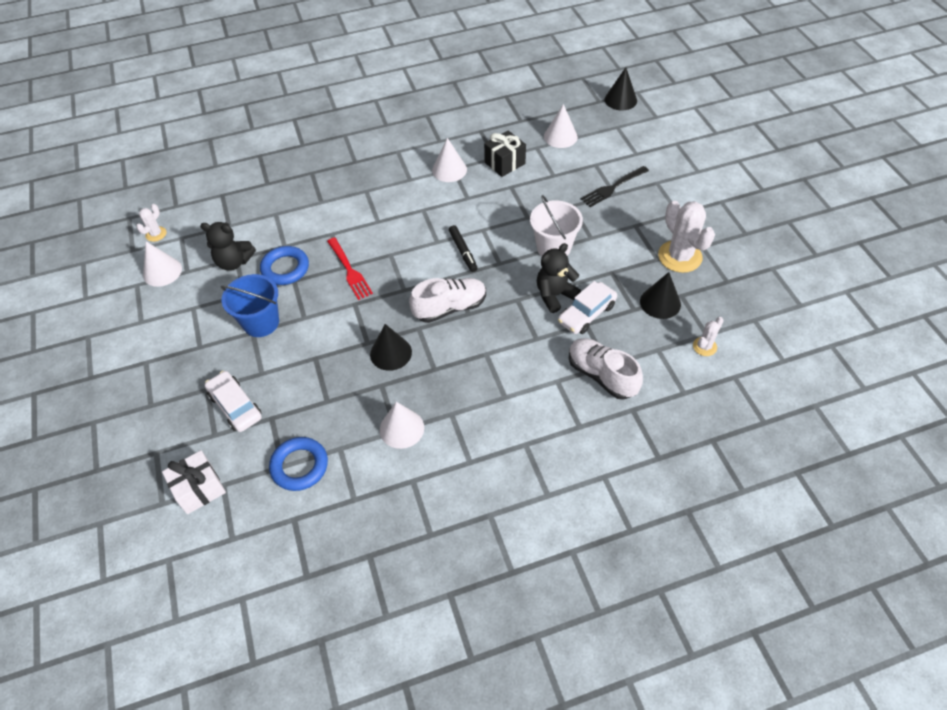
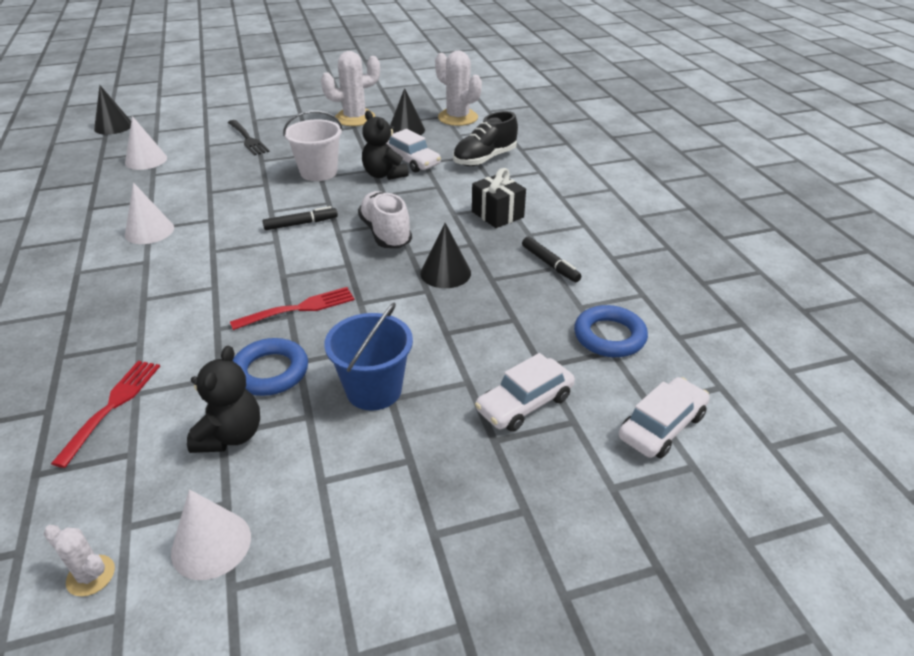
camera: 90 degrees left, 15 degrees down
white gift [162,450,226,514] -> white car [619,377,710,458]
white cone [380,402,424,449] -> black marker [522,237,581,282]
black gift [484,130,526,177] -> black gift moved to [472,168,526,228]
white shoe [569,338,643,400] -> black shoe [453,111,518,166]
white cactus [693,317,724,356] -> white cactus [435,51,482,126], size x1.99
none -> red fork [51,361,160,468]

